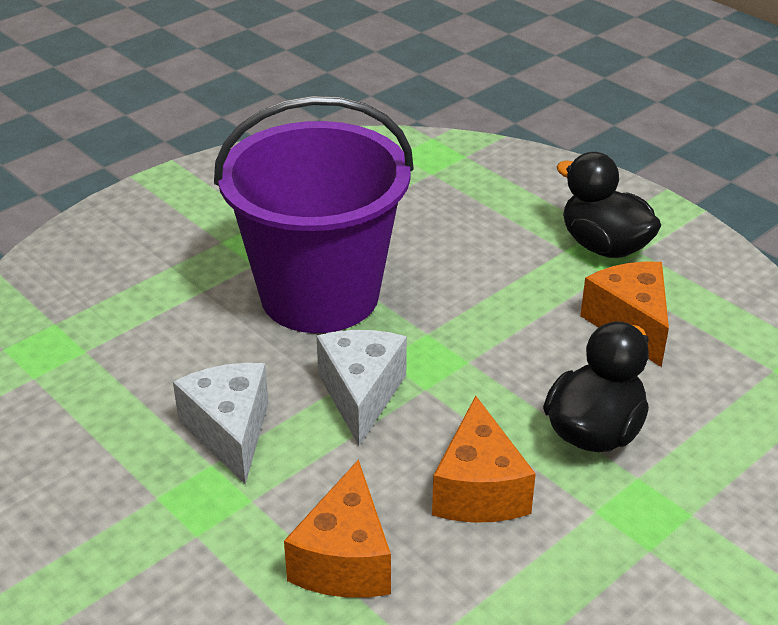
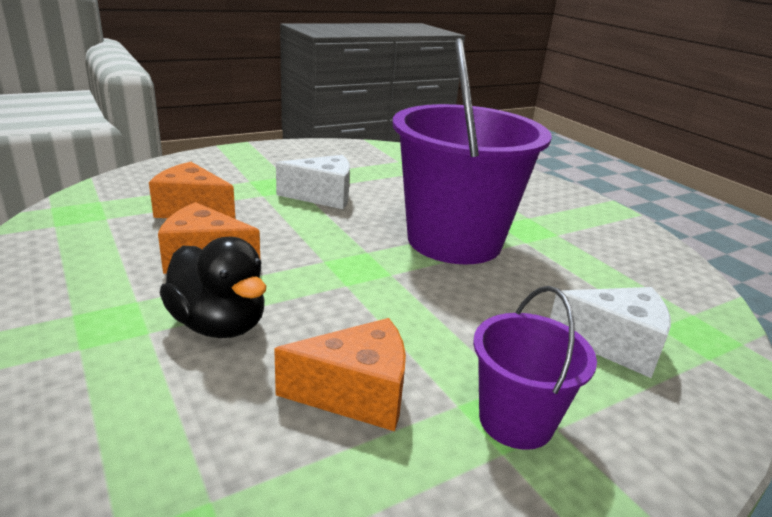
camera: 100 degrees right, 10 degrees down
white cheese [317,330,407,446] -> white cheese moved to [550,287,671,378]
black duck [556,152,661,258] -> purple bucket [473,286,597,450]

